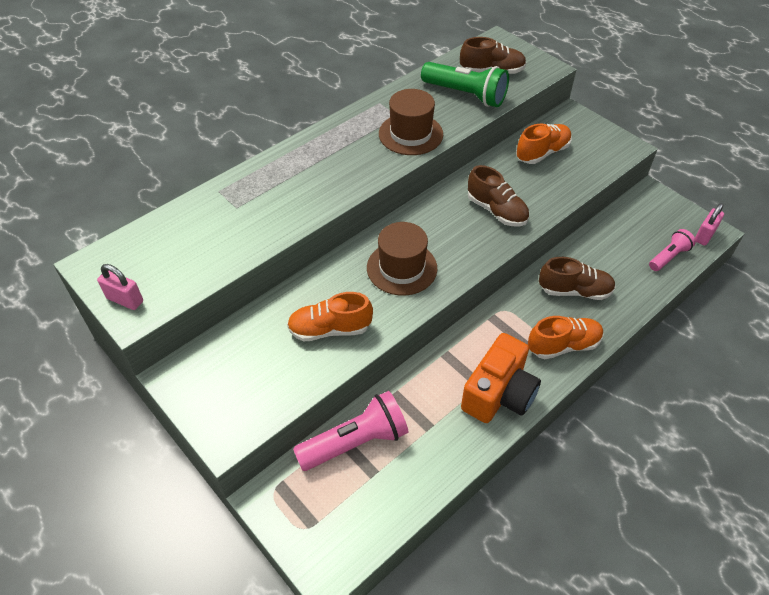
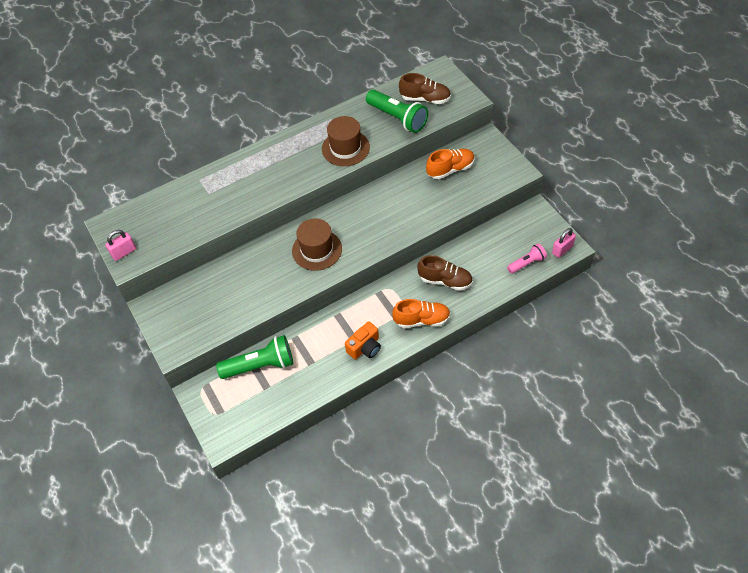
camera: 15 degrees right, 5 degrees up
pink padlock [97,264,143,310] -> pink padlock turned 75 degrees counterclockwise [105,230,136,261]
orange shoe [287,292,373,341] -> none
pink flashlight [293,391,408,471] -> green flashlight [216,335,293,379]
orange camera [461,333,541,423] -> orange camera [345,321,381,359], size x0.64
brown shoe [468,165,529,226] -> none

